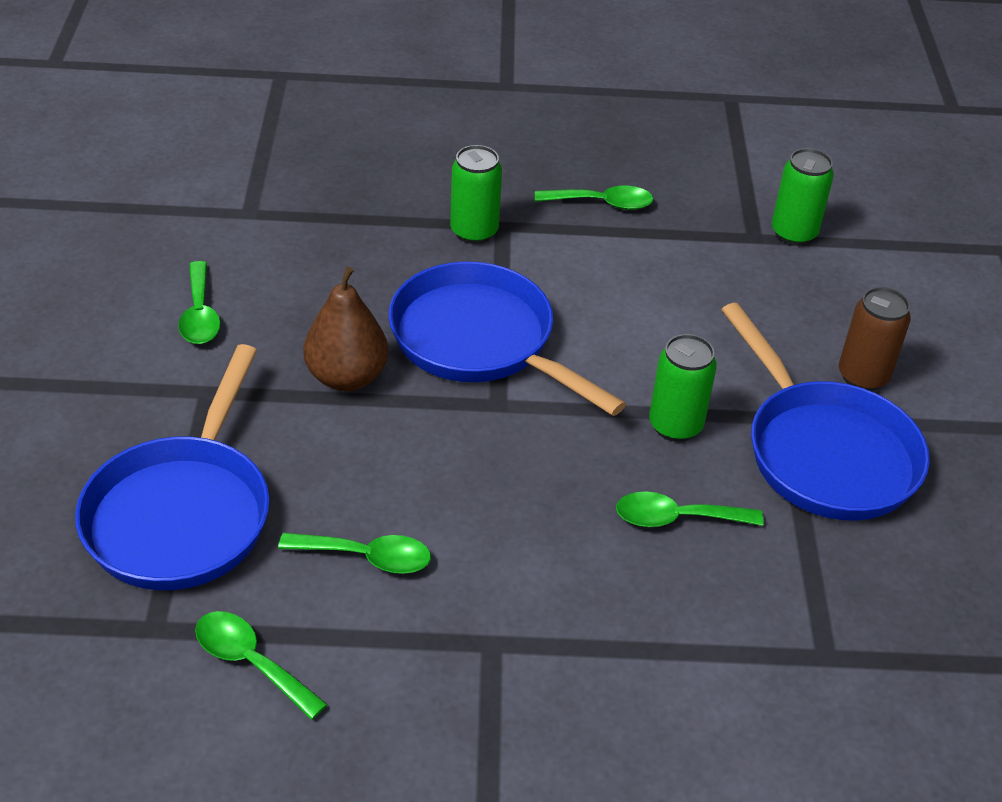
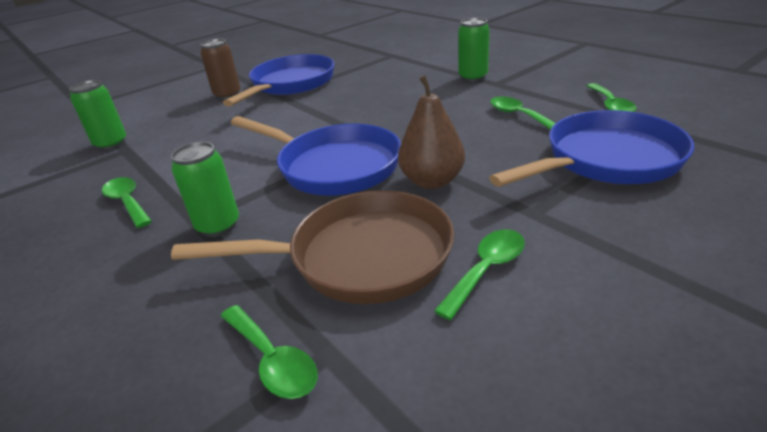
camera: 125 degrees left, 10 degrees down
blue pan [388,261,626,416] -> blue pan turned 60 degrees counterclockwise [231,116,401,195]
green spoon [616,491,764,527] -> green spoon moved to [221,305,318,399]
green can [649,334,717,442] -> green can moved to [458,18,490,82]
none -> brown pan [171,191,454,304]

